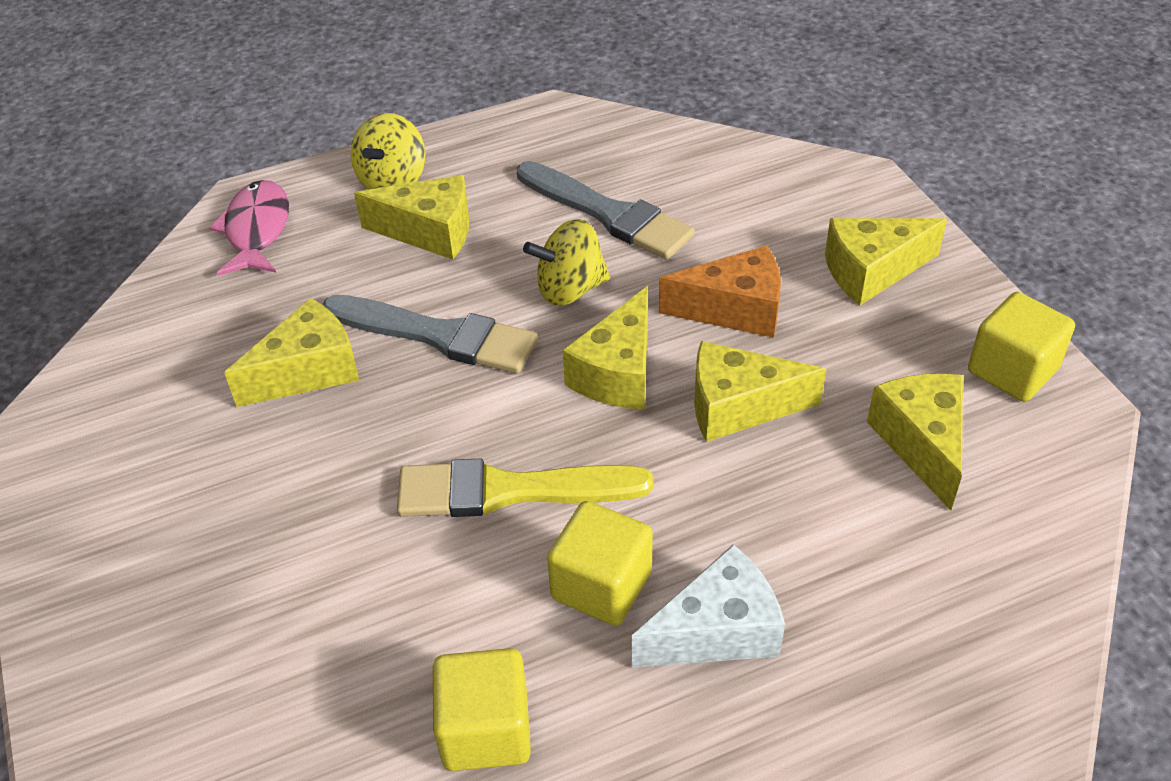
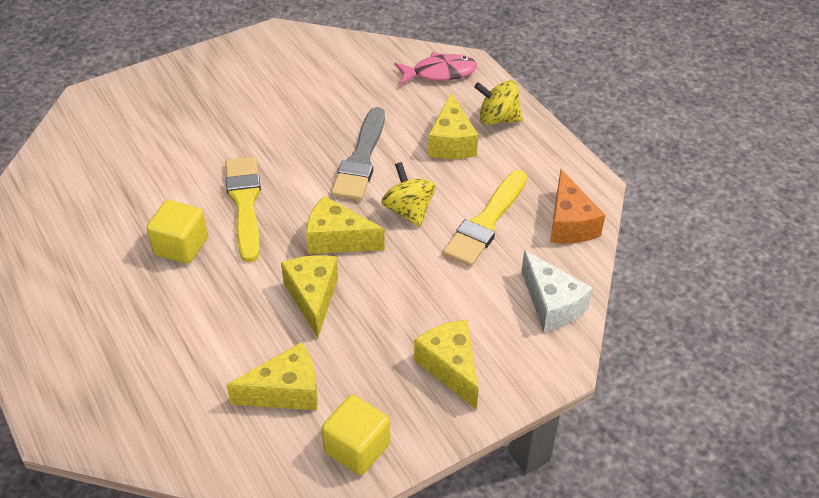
camera: 80 degrees right, 0 degrees up
yellow cheese [224,298,360,407] -> none
yellow cube [433,648,531,771] -> none
grey brush [517,161,695,259] -> yellow brush [443,170,527,266]
white cheese [631,544,785,667] -> white cheese moved to [521,250,593,332]
orange cheese [659,245,781,338] -> orange cheese moved to [550,169,605,243]

